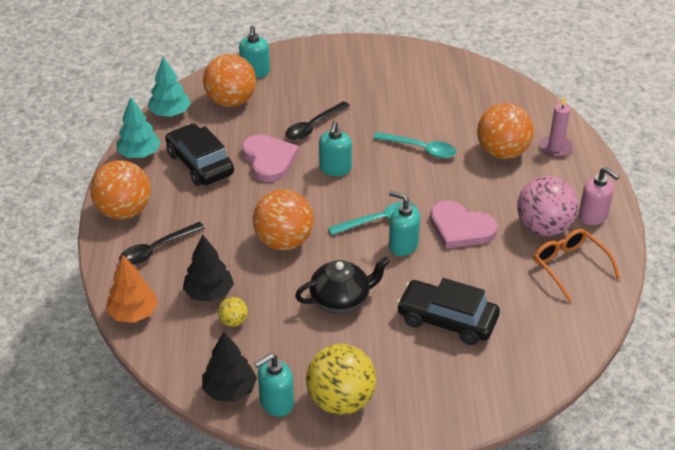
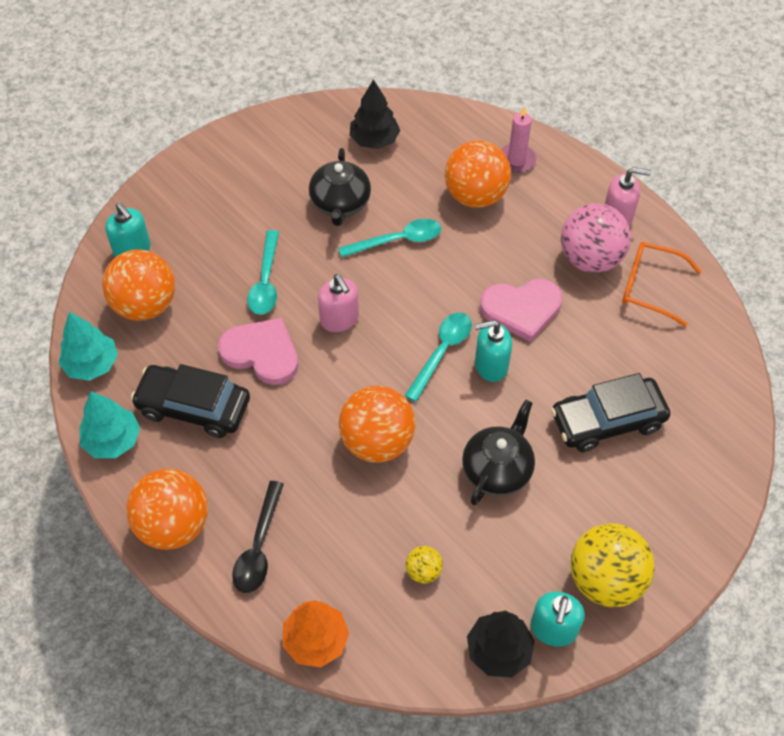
camera: 40 degrees left, 15 degrees up
black tree [183,234,234,302] -> black tree moved to [350,79,400,149]
black spoon [285,101,350,140] -> turquoise spoon [247,230,279,315]
turquoise soap dispenser [319,121,352,176] -> pink soap dispenser [318,274,359,332]
none -> black teapot [309,148,371,226]

